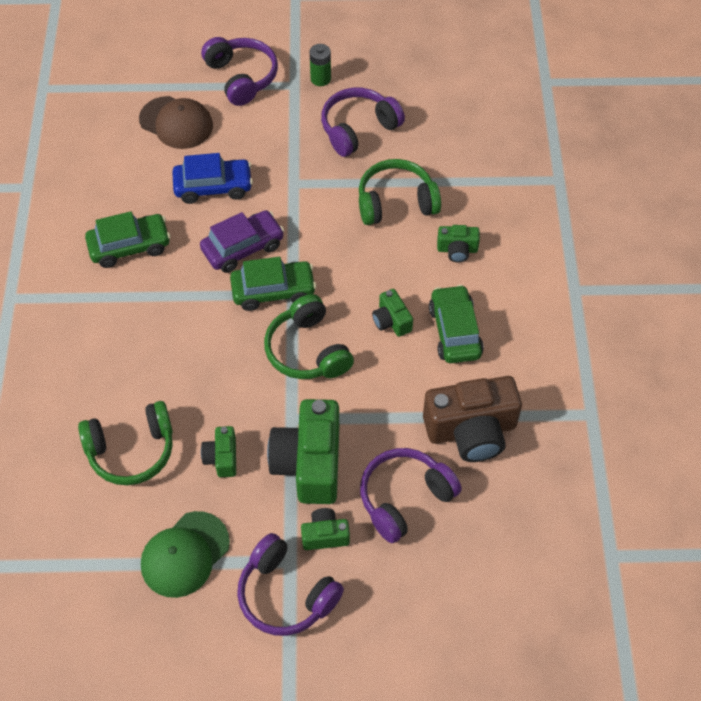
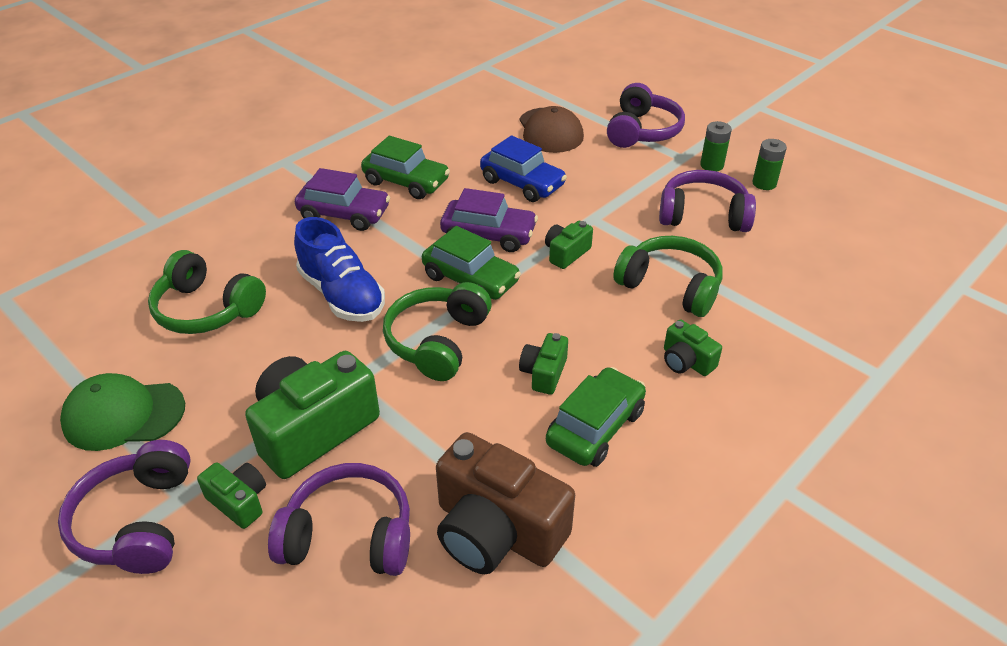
camera: 45 degrees right, 15 degrees down
green camera [201,426,236,477] -> green camera moved to [545,221,593,269]
none -> blue shoe [294,217,385,322]
none -> purple car [295,168,390,231]
none -> green battery [752,139,787,190]

